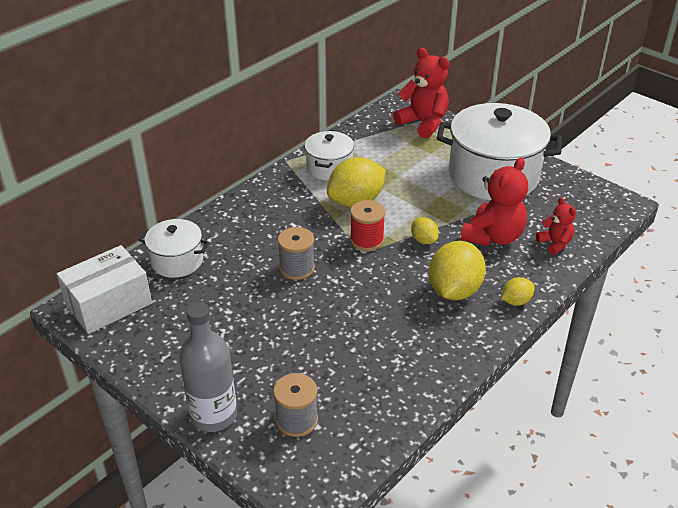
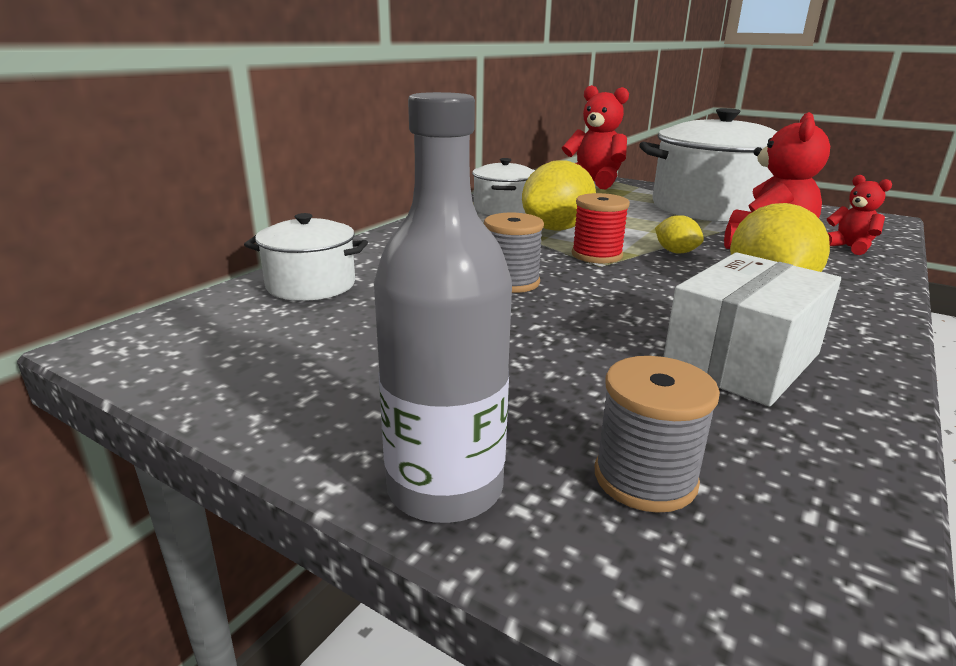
camera: 10 degrees left, 15 degrees down
white box [57,245,152,334] -> white box moved to [664,252,841,407]
yellow lemon [501,277,535,306] -> none

